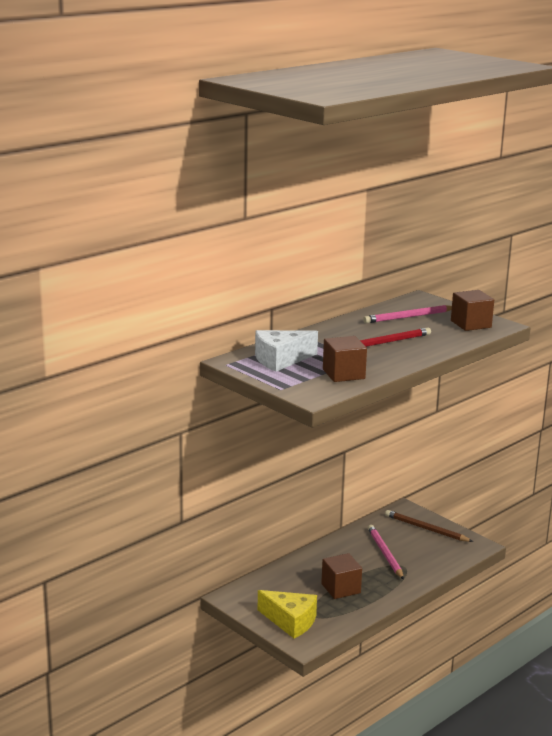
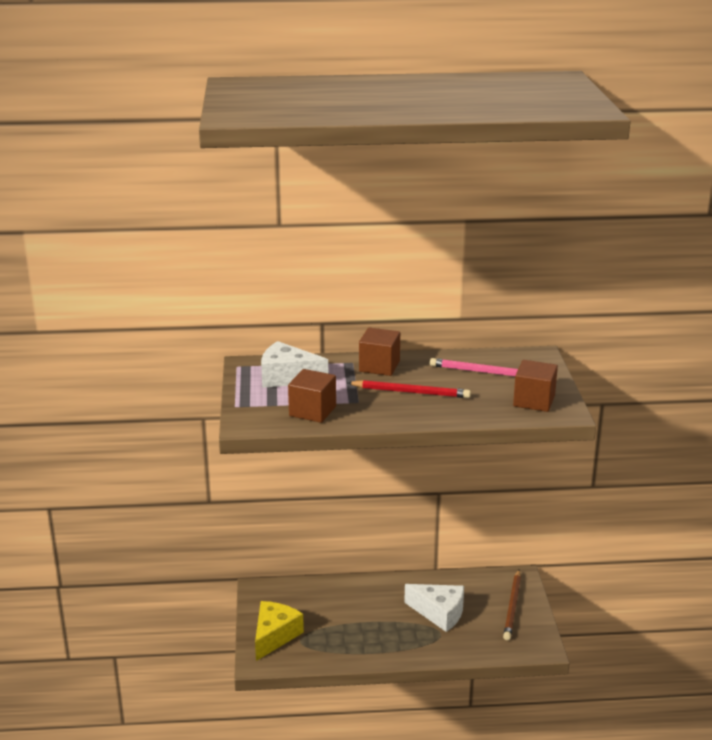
camera: 40 degrees right, 5 degrees up
yellow cheese [258,590,317,639] -> yellow cheese turned 135 degrees counterclockwise [255,601,304,661]
brown cube [321,553,362,599] -> brown cube moved to [359,328,400,376]
pink pencil [368,525,404,579] -> white cheese [404,584,464,632]
brown pencil [385,510,473,542] -> brown pencil turned 150 degrees counterclockwise [503,569,521,640]

